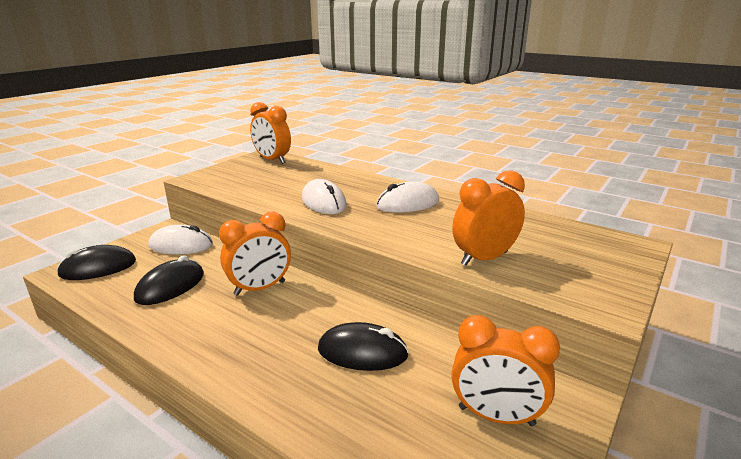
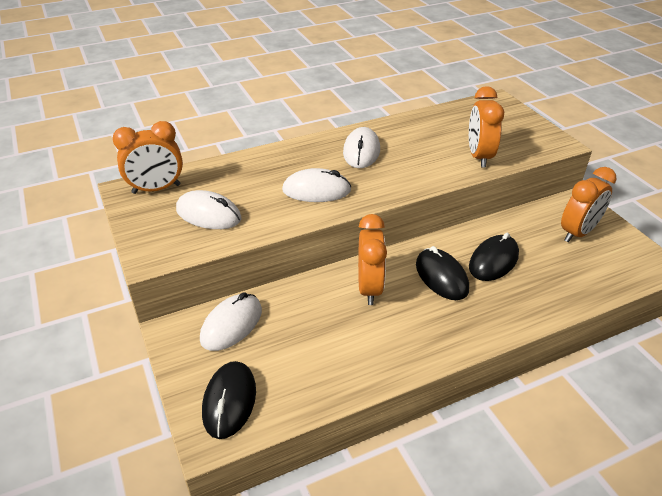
camera: 60 degrees left, 15 degrees up
black mouse [134,255,204,305] -> black mouse moved to [416,246,469,300]
none -> white mouse [176,190,242,229]

